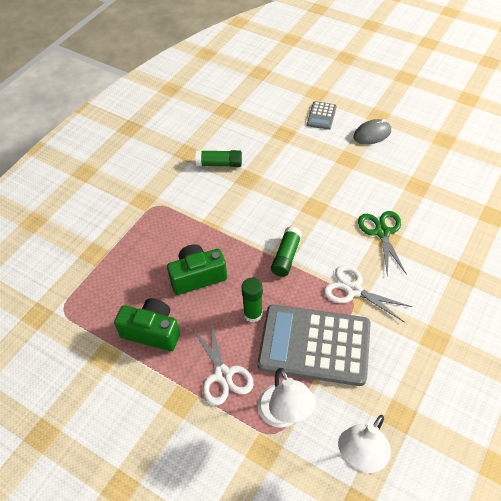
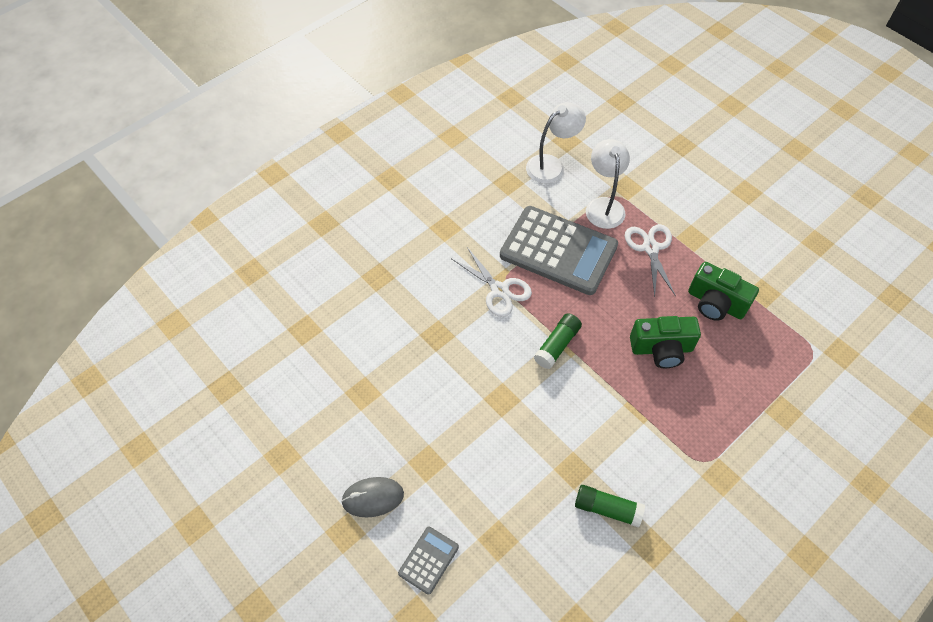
camera: 165 degrees left, 5 degrees up
green glue stick [242,278,263,323] -> none
green scissors [358,211,407,277] -> none

